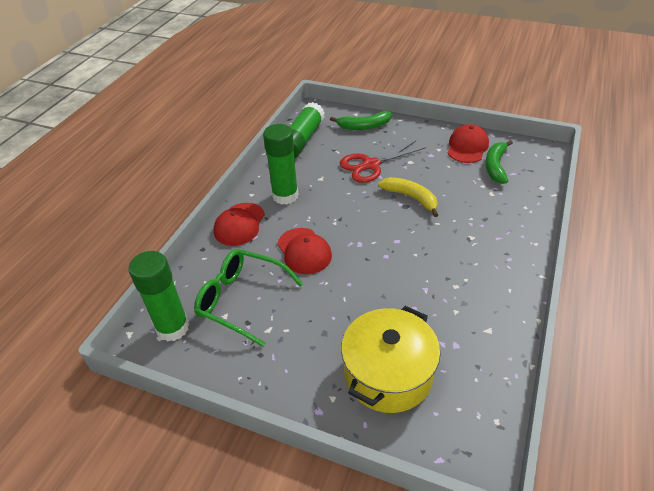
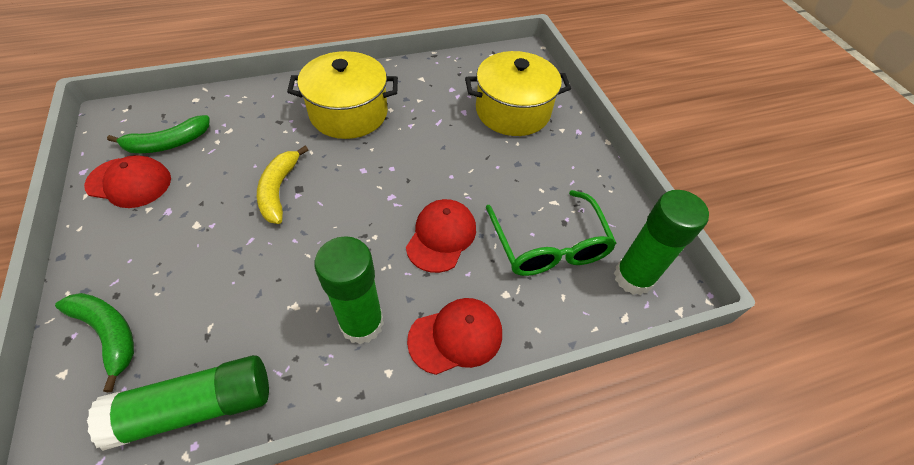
camera: 135 degrees left, 10 degrees up
red scissors [340,141,426,183] -> none
red cap [448,124,489,163] -> red cap turned 150 degrees counterclockwise [84,155,171,208]
none -> yellow pot [287,51,398,139]

